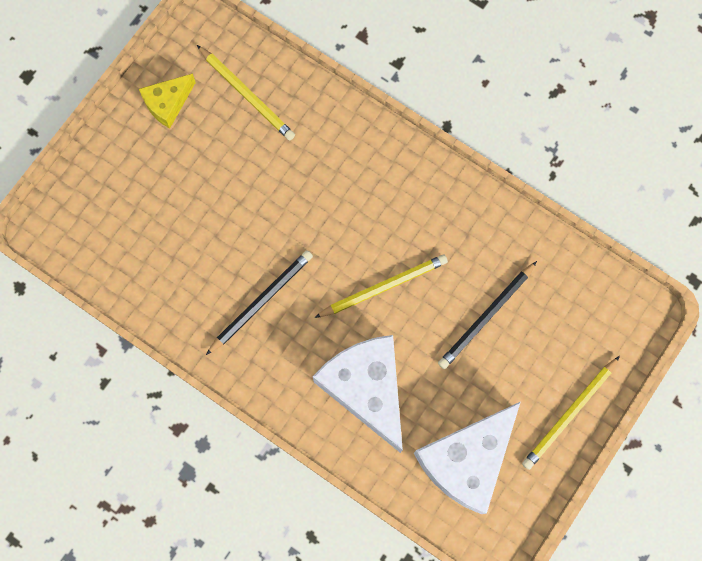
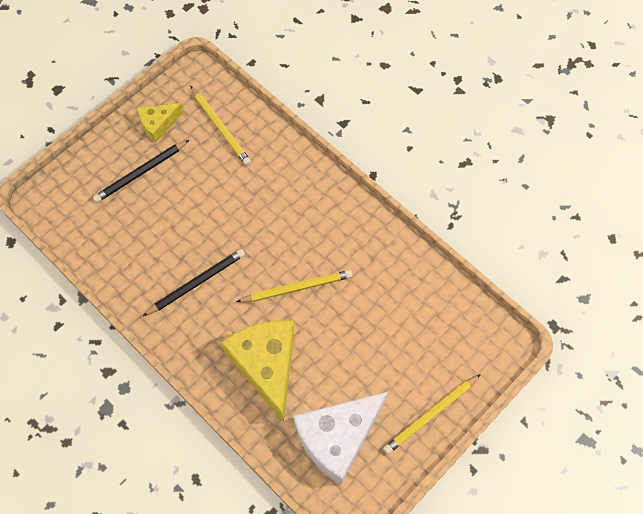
camera: 10 degrees right, 10 degrees down
white cheese [312,335,403,453] -> yellow cheese [221,320,294,422]
black pencil [438,261,537,369] -> black pencil moved to [93,140,189,203]

